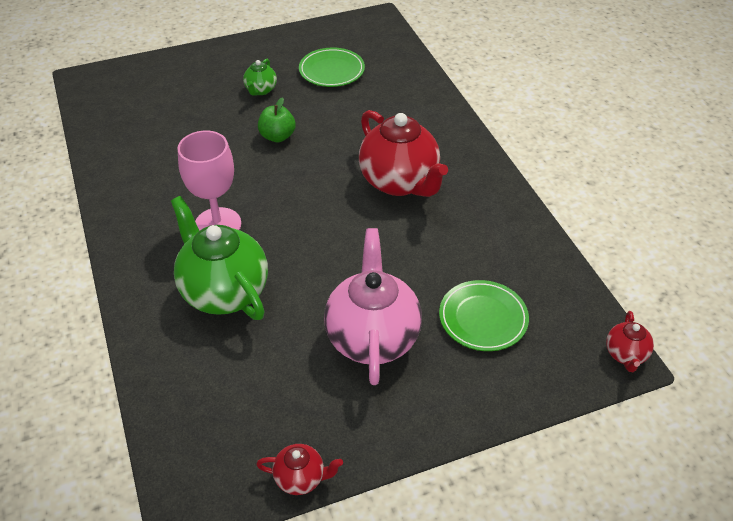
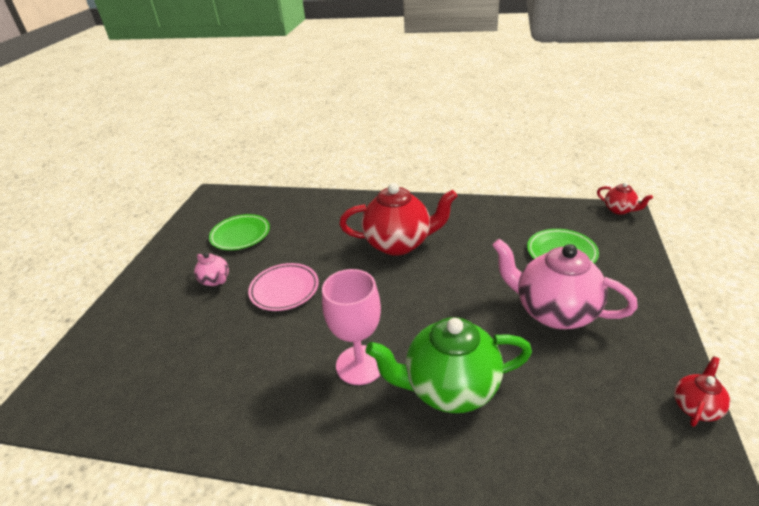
camera: 55 degrees left, 10 degrees down
green teapot [243,59,277,96] -> pink teapot [194,253,229,286]
green apple [258,97,296,142] -> pink plate [248,263,319,311]

